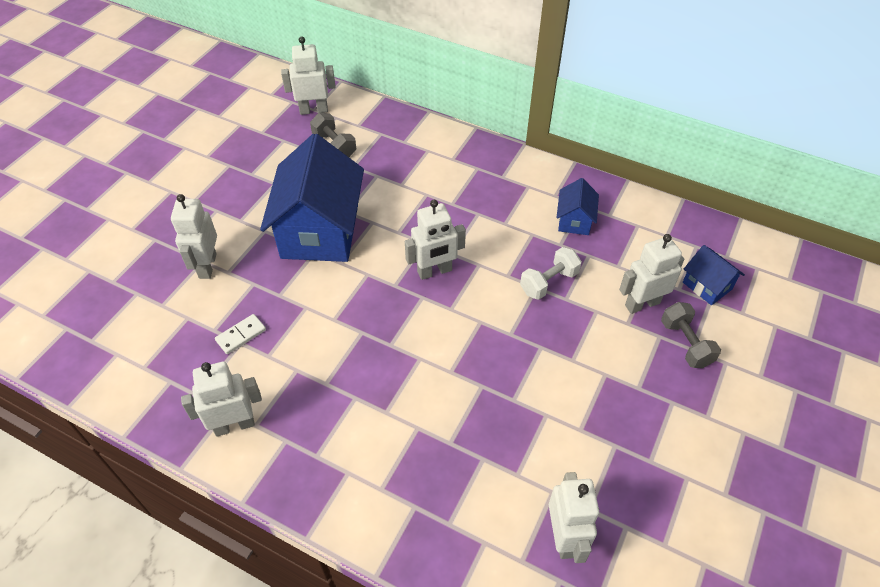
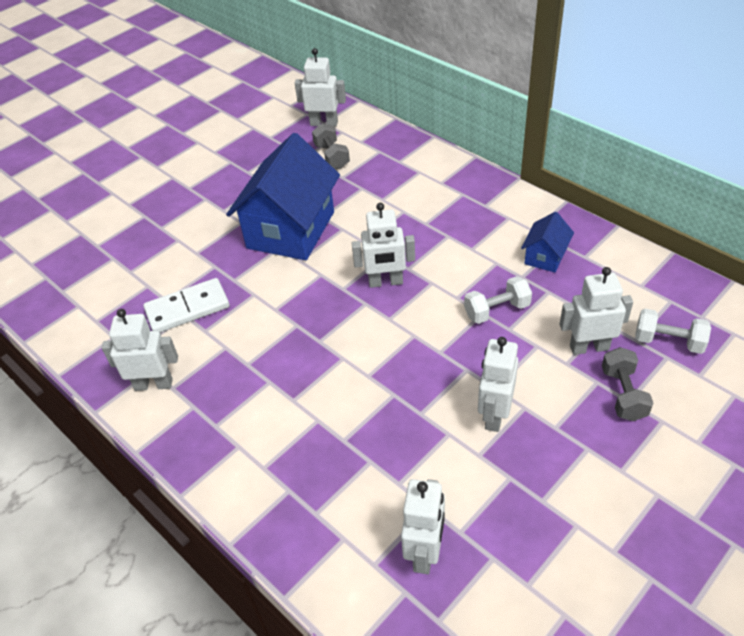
camera: 20 degrees right, 5 degrees down
white robot [171,194,217,279] -> white robot moved to [478,337,518,432]
white domino [215,314,266,354] -> white domino [143,278,230,332], size x1.79
blue house [683,245,745,305] -> white dumbbell [636,309,711,354]

